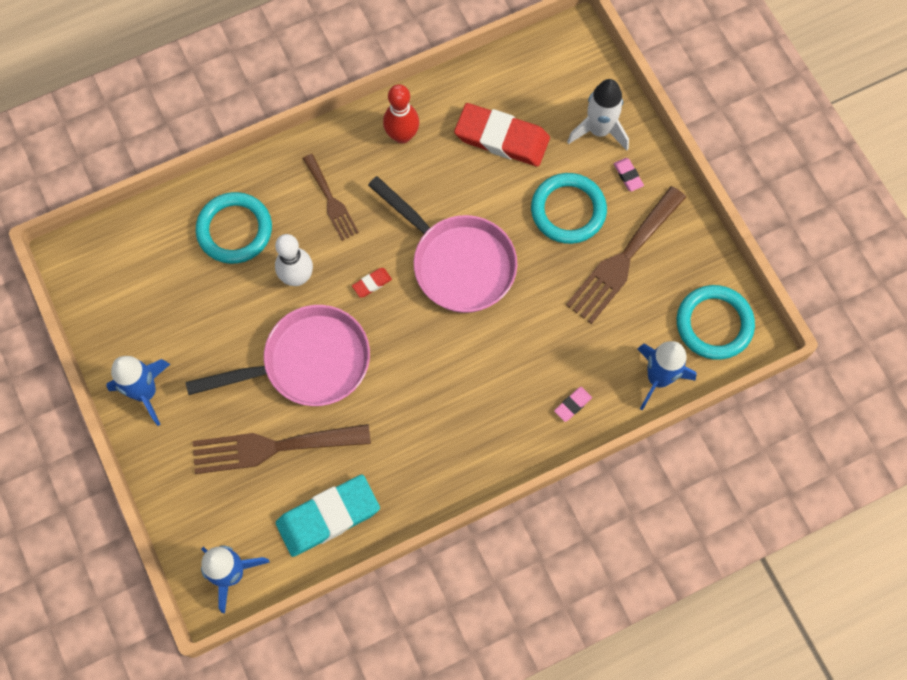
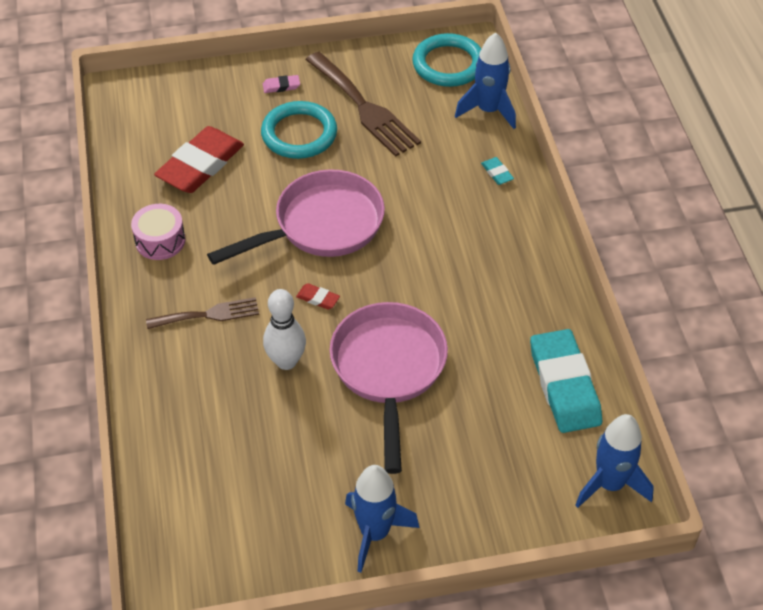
camera: 75 degrees left, 20 degrees down
brown fork [192,424,371,474] -> none
turquoise ring [196,192,272,264] -> none
red eraser [352,268,392,298] -> red eraser turned 45 degrees counterclockwise [296,283,340,310]
red bowling pin [383,84,419,144] -> pink drum [131,204,185,260]
pink eraser [554,387,592,422] -> turquoise eraser [481,157,514,185]
white rocket [567,79,629,150] -> none

